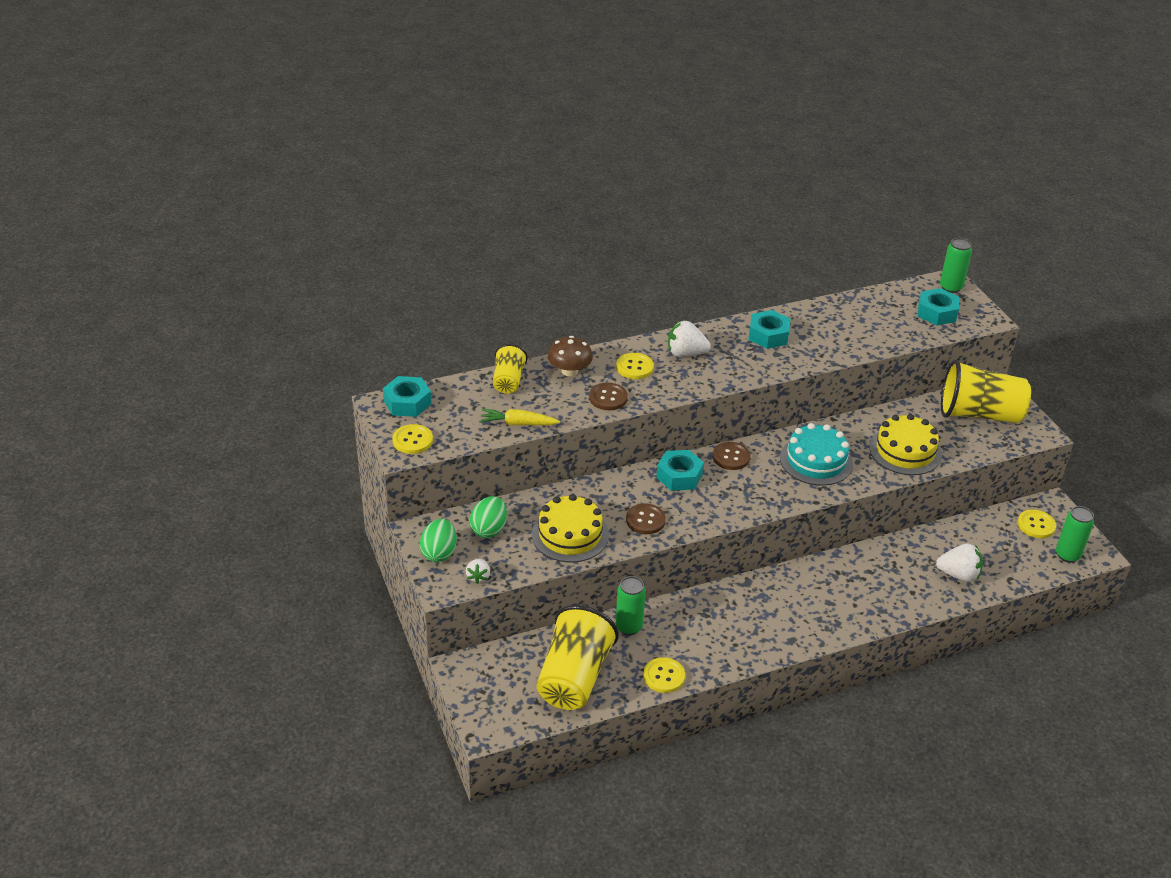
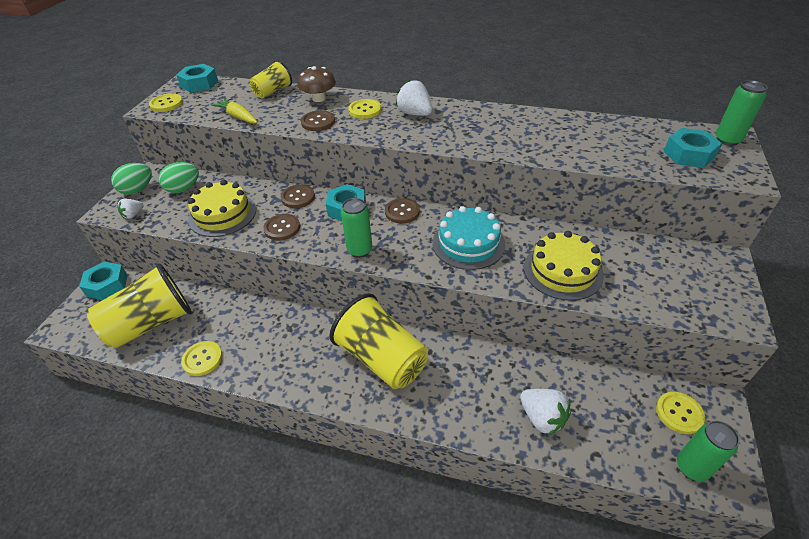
camera: 40 degrees right, 5 degrees up
green can [616,576,646,635] -> green can moved to [341,198,372,258]
turquoise nut [748,310,790,349] -> turquoise nut moved to [79,261,128,300]
yellow cup [941,360,1031,423] -> yellow cup moved to [330,293,428,389]
none -> brown button [281,185,315,208]

